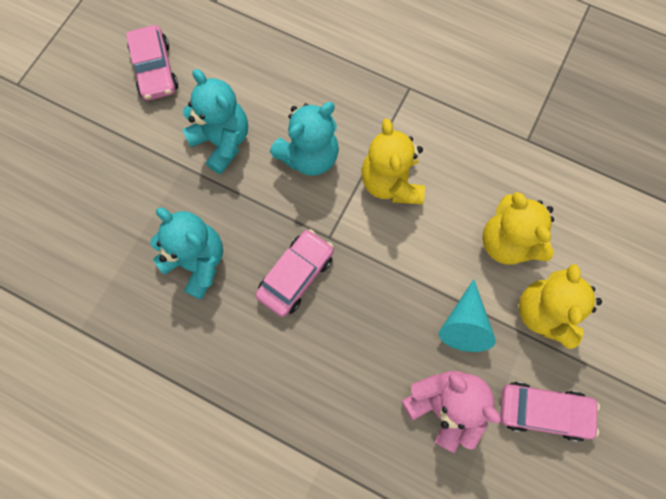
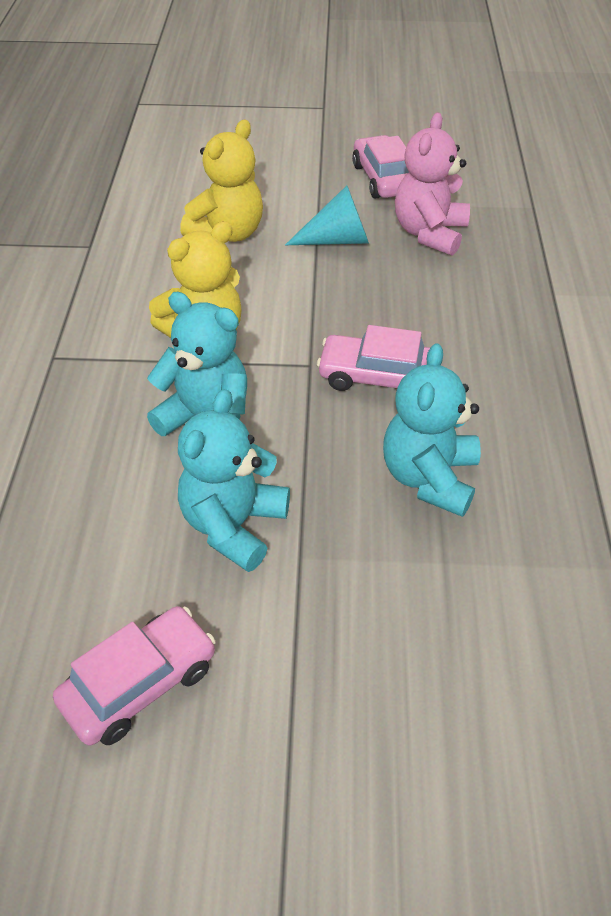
camera: 115 degrees left, 25 degrees down
yellow teddy bear [519,264,602,349] -> none

